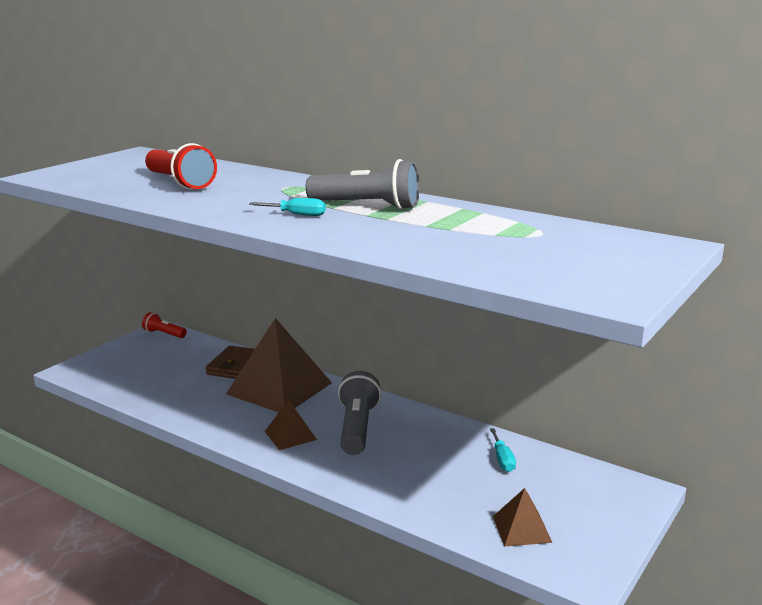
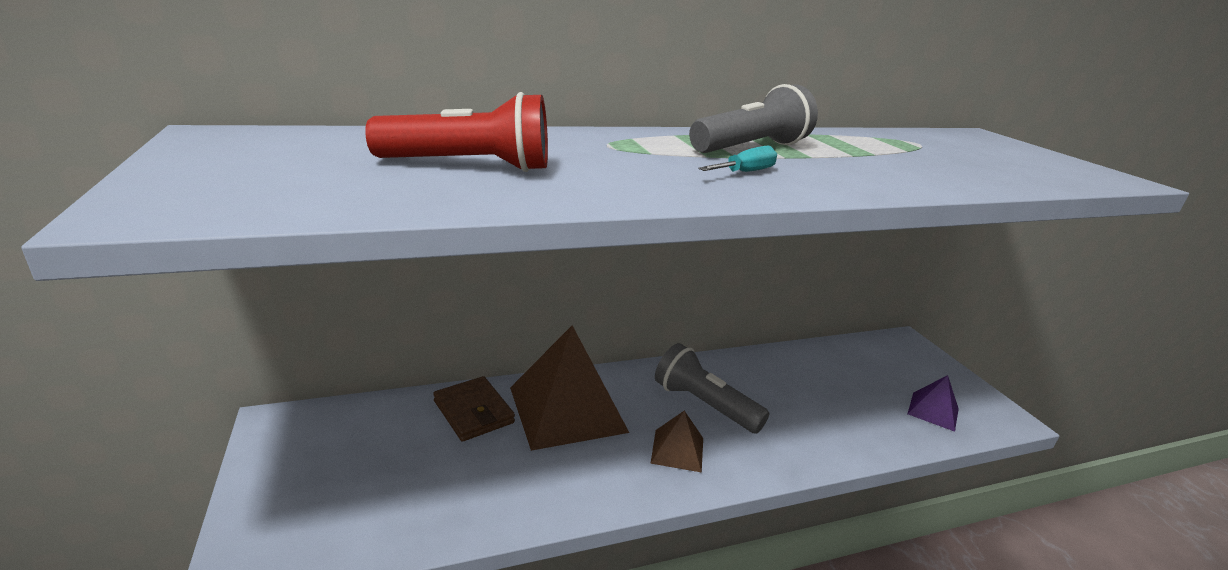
camera: 55 degrees left, 5 degrees up
red flashlight [142,312,187,338] -> none
turquoise screwdriver [490,428,516,472] -> none
brown pyramid [493,488,552,547] -> purple pyramid [908,375,959,432]

